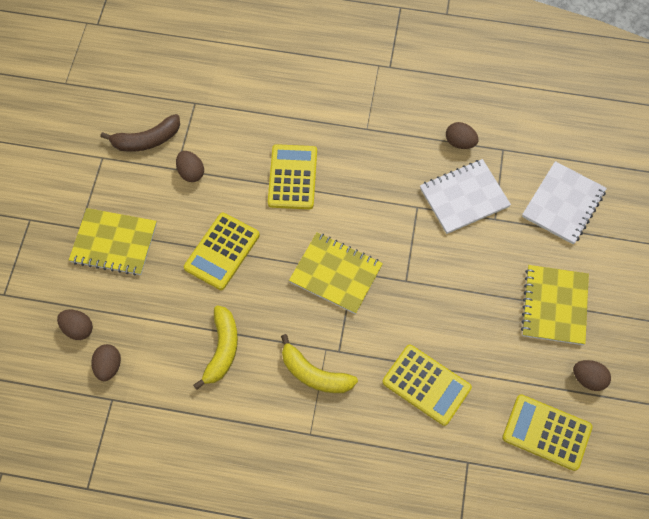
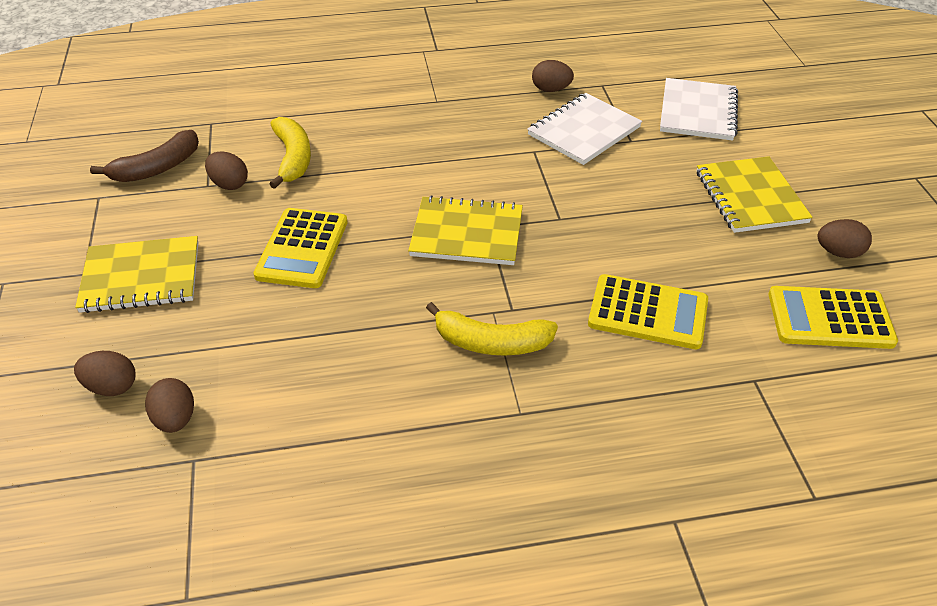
camera: 20 degrees left, 20 degrees down
yellow banana [193,305,238,390] -> yellow banana moved to [269,117,311,189]
yellow calculator [268,144,317,209] -> none

